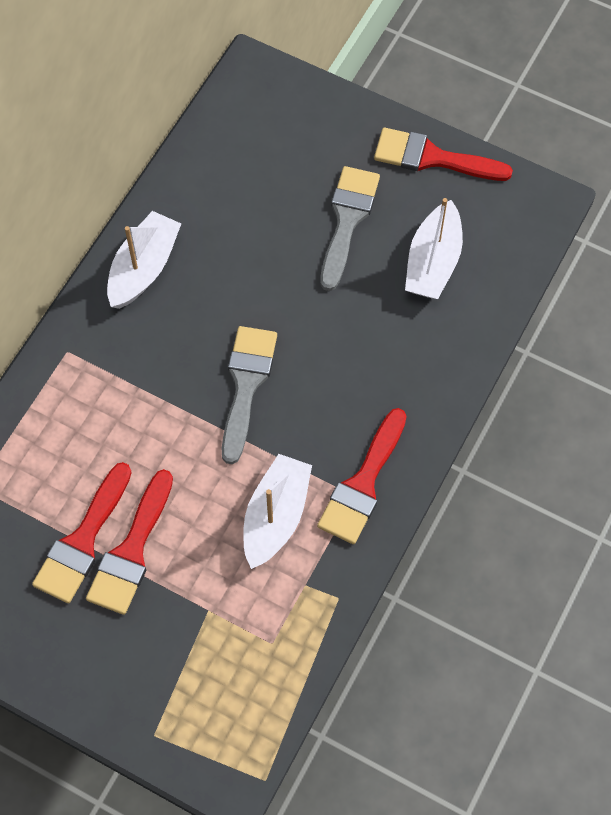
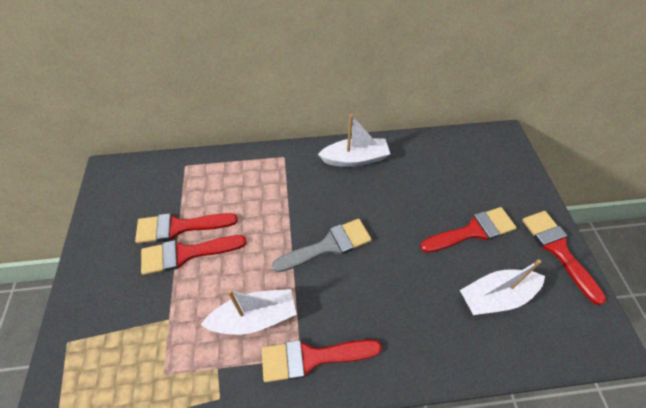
camera: 55 degrees right, 10 degrees down
grey brush [320,166,380,291] -> red brush [420,207,517,253]

